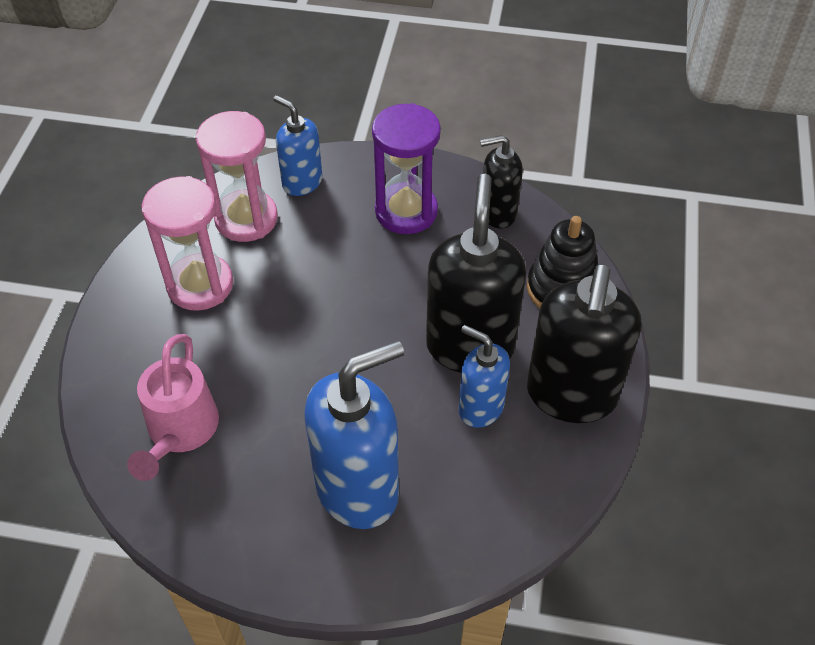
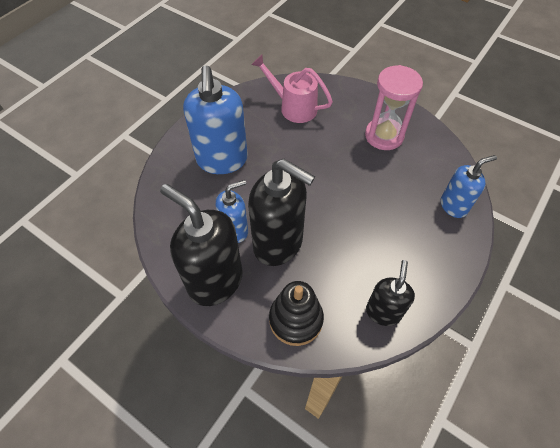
camera: 115 degrees right, 5 degrees up
pink hourglass [196,111,278,242] -> none
purple hourglass [372,103,441,234] -> none

